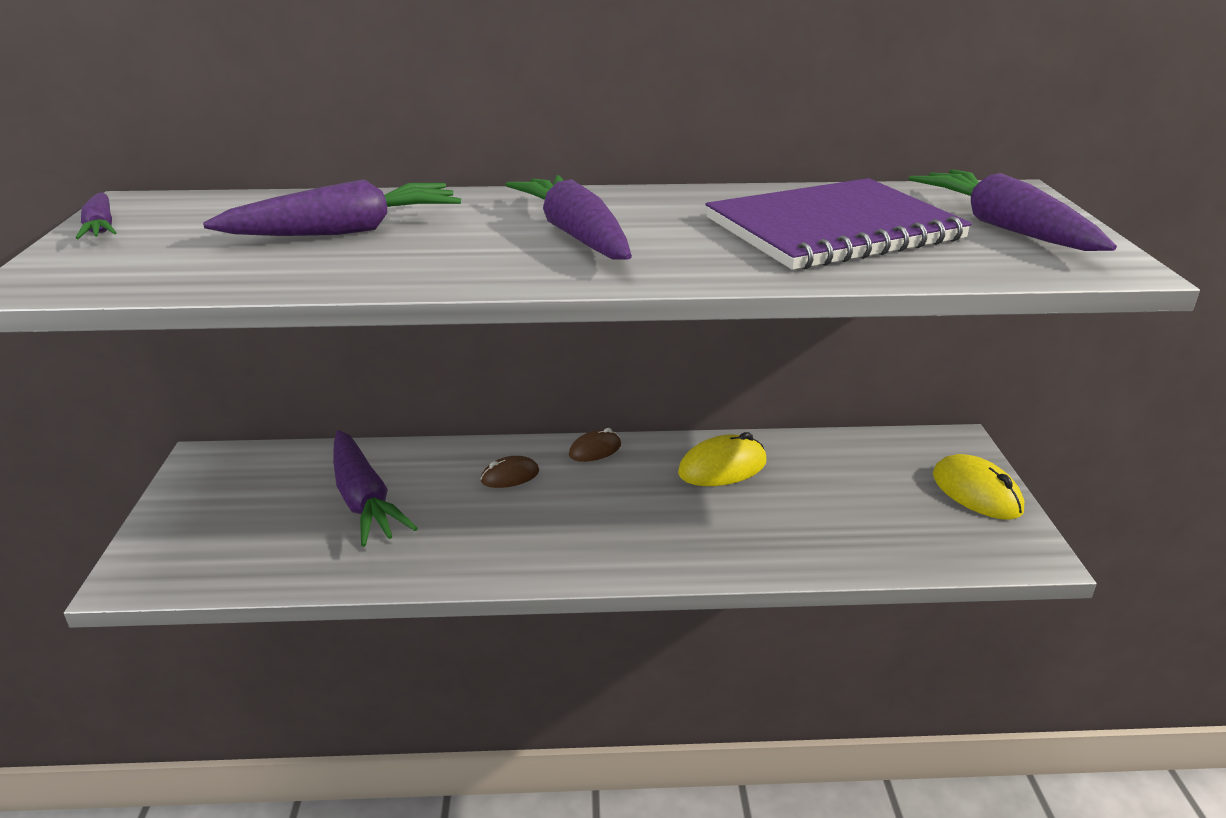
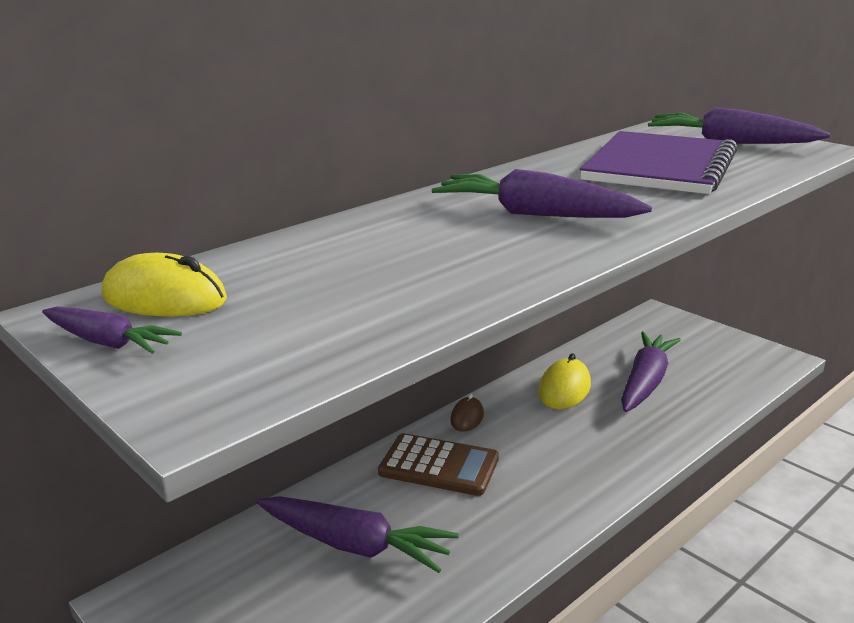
camera: 40 degrees left, 5 degrees down
purple carrot [203,179,461,236] -> purple carrot moved to [621,332,681,412]
brown mouse [480,456,539,488] -> brown calculator [378,433,499,496]
yellow mouse [933,454,1024,520] -> yellow mouse moved to [102,253,227,317]

